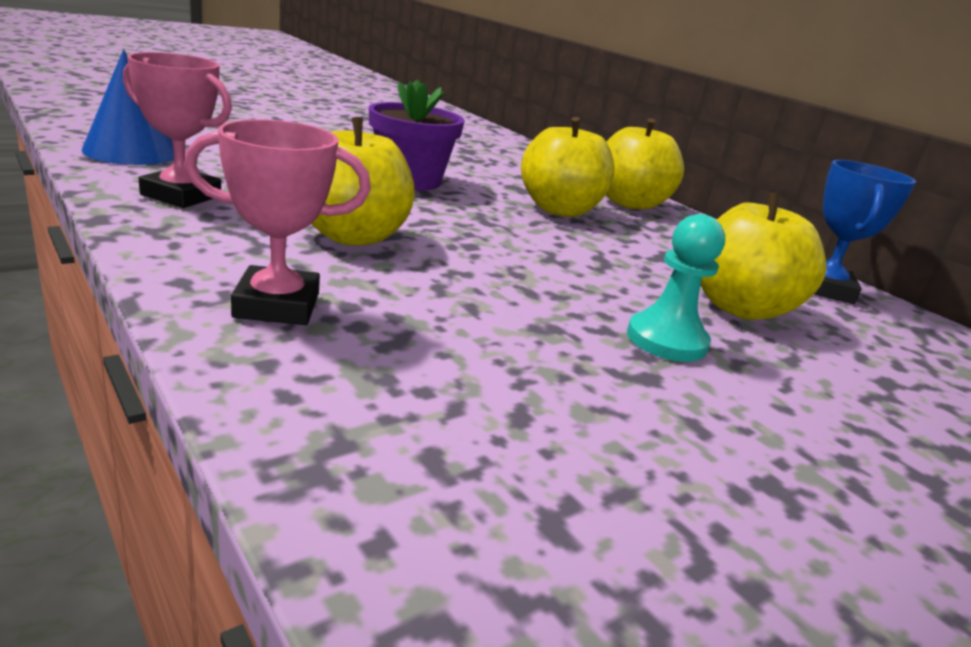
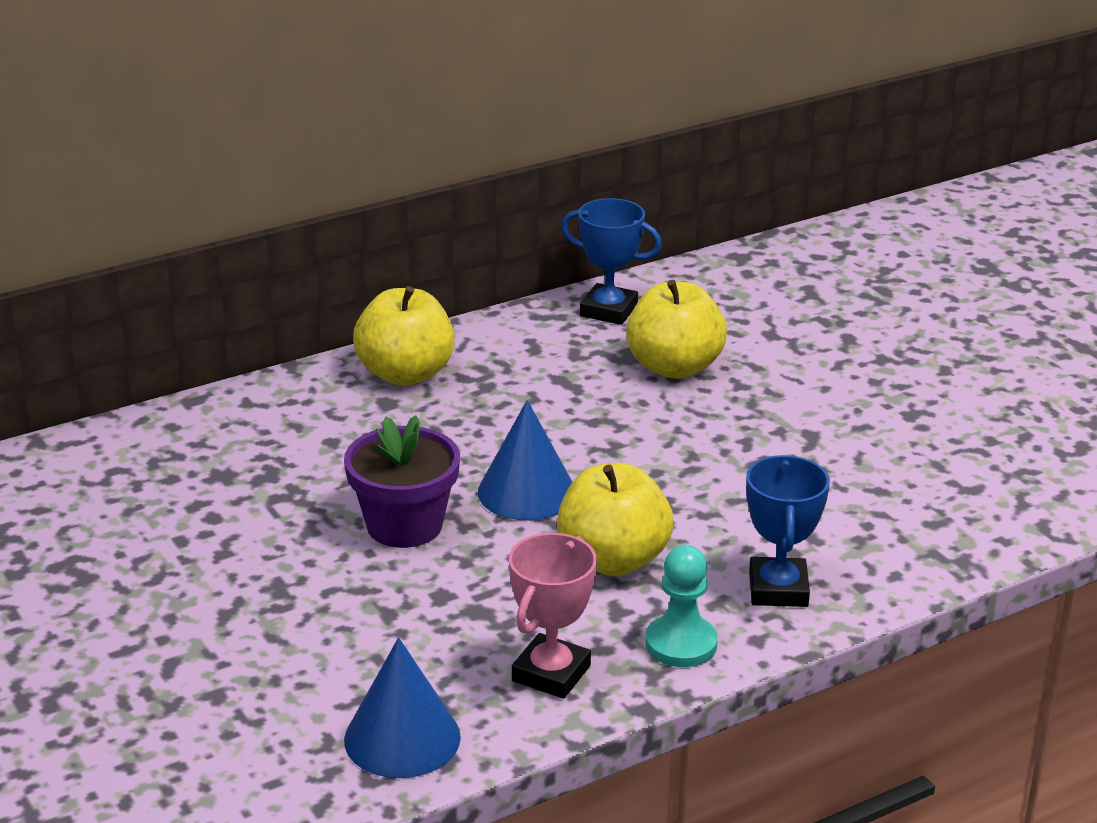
camera: 80 degrees left, 5 degrees up
pink trophy [184,119,371,325] -> blue trophy [746,455,830,607]
yellow apple [521,117,615,217] -> none
turquoise pawn [627,214,725,362] -> turquoise pawn moved to [645,545,718,667]
none -> blue cone [478,400,572,520]

